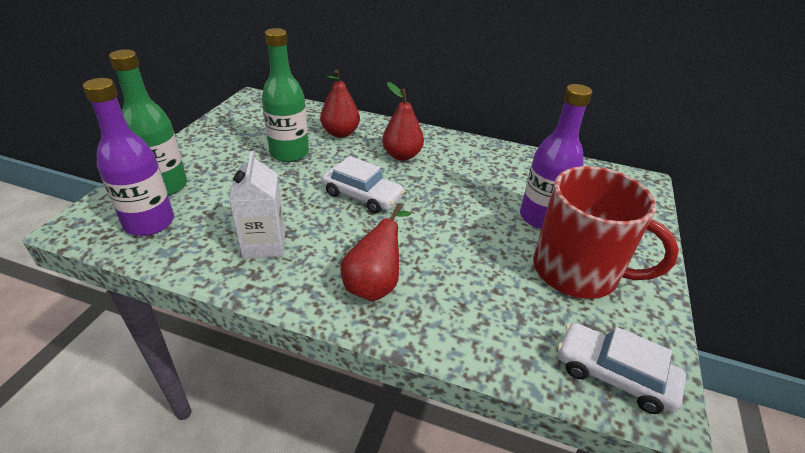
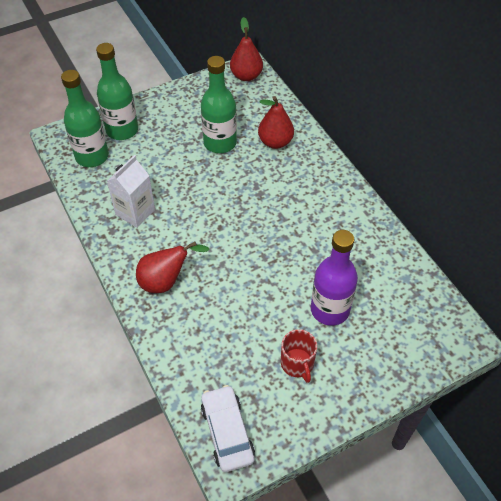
camera: 45 degrees right, 15 degrees up
purple bottle [83,78,174,236] -> green bottle [61,70,109,167]
white car [322,156,405,213] -> none
red pear [382,82,424,161] -> red pear moved to [230,17,263,81]
red mug [533,166,679,299] -> red mug [281,329,317,383], size x0.48

